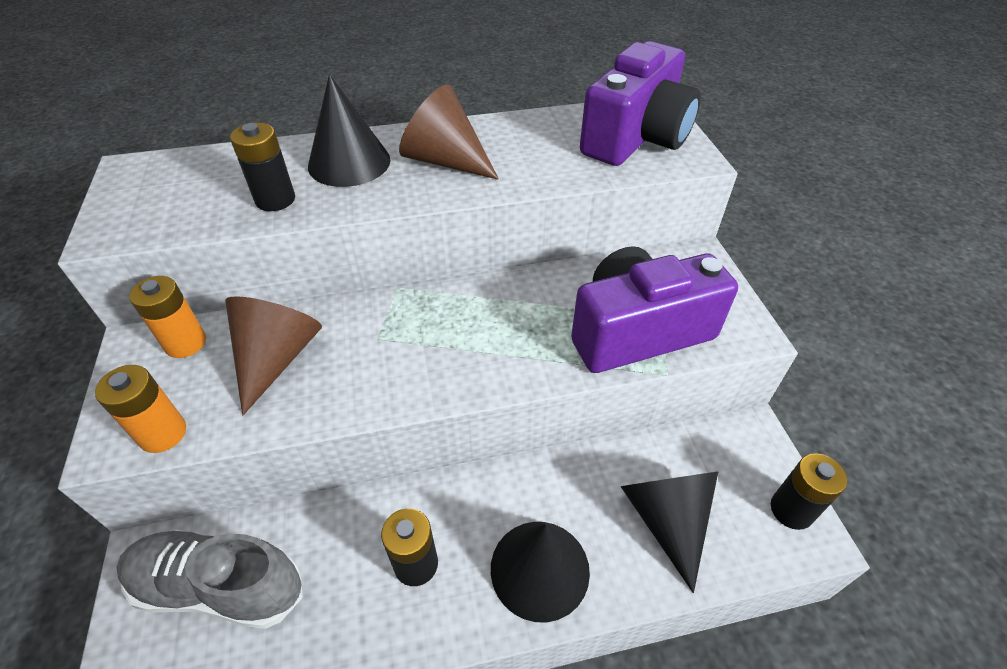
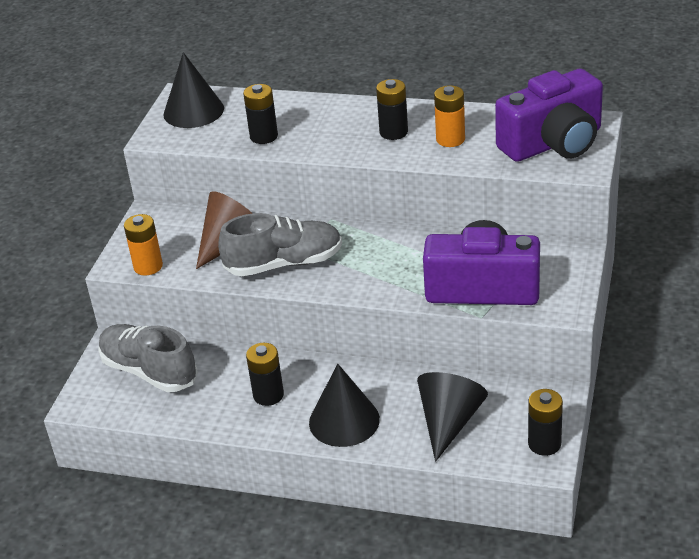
camera: 30 degrees right, 10 degrees down
orange battery [129,276,206,358] -> orange battery moved to [434,85,465,147]
black cone [308,74,391,187] -> black cone moved to [163,52,224,128]
brown cone [399,84,499,180] -> black battery [376,79,408,140]
none -> grey shoe [218,213,342,276]

